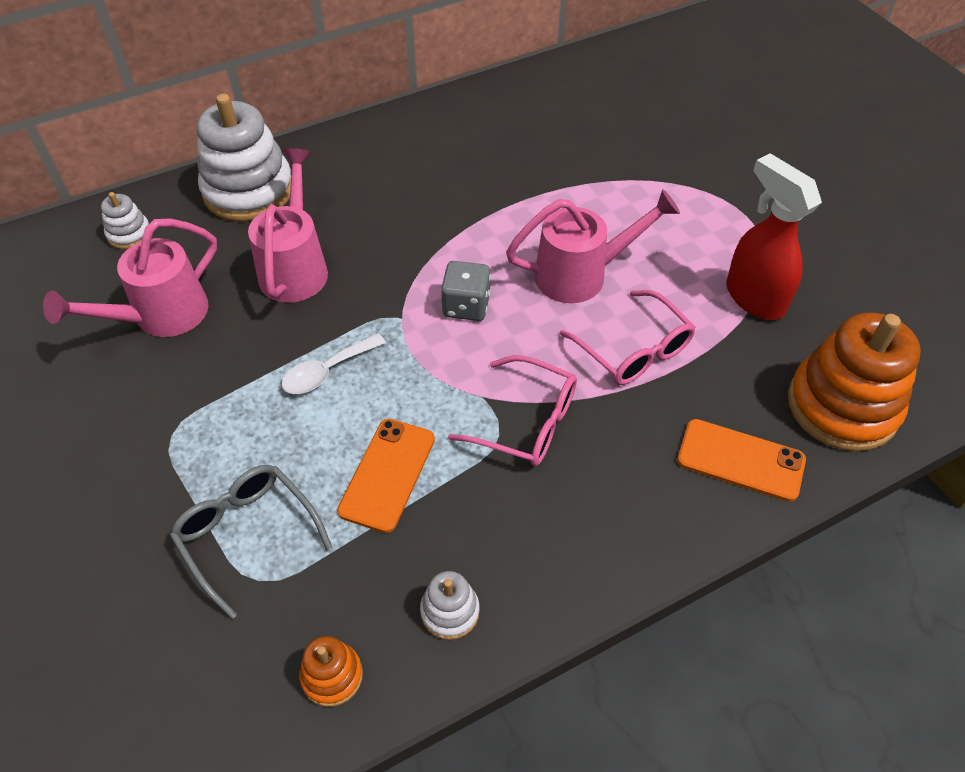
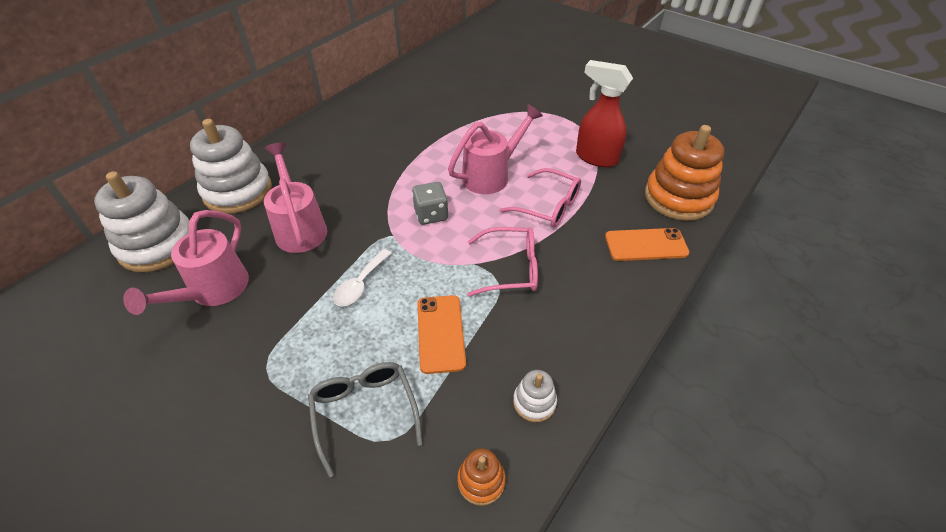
camera: 25 degrees left, 5 degrees down
white stacking toy [101,192,149,249] -> white stacking toy [94,171,189,272], size x2.17
grey glasses [170,465,333,619] -> grey glasses turned 45 degrees clockwise [308,362,423,477]

